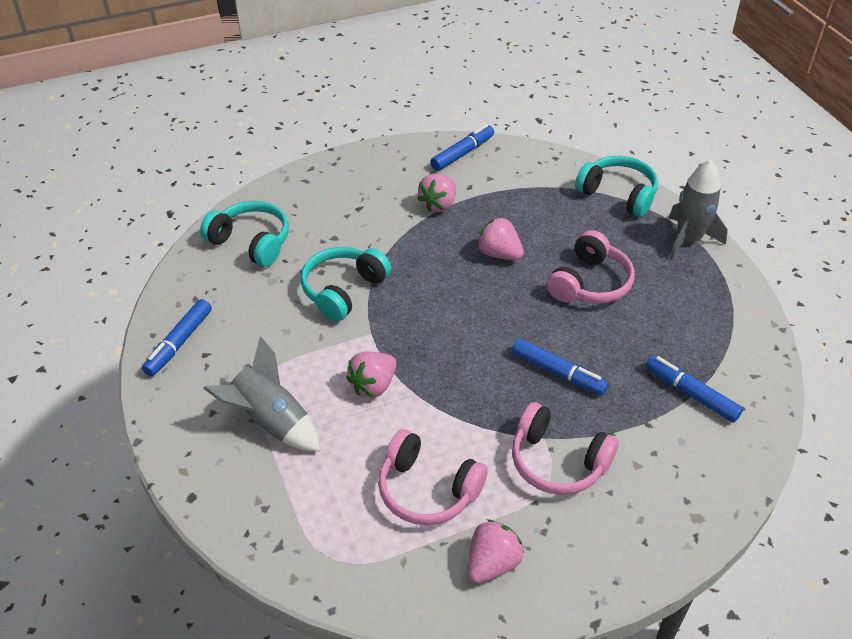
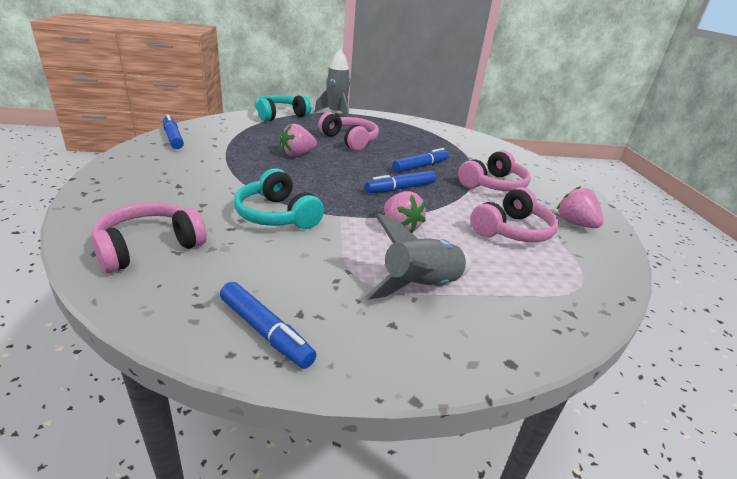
camera: 75 degrees left, 15 degrees down
turquoise headphones [200,201,289,267] -> pink headphones [91,202,207,273]
pink strawberry [417,173,456,212] -> none
blue marker [645,355,743,423] -> blue marker moved to [365,170,436,193]

